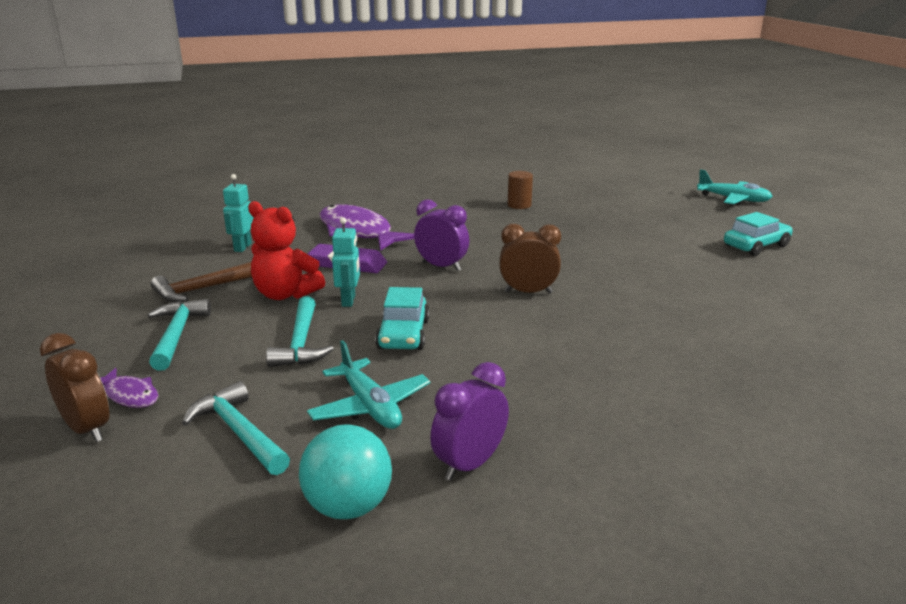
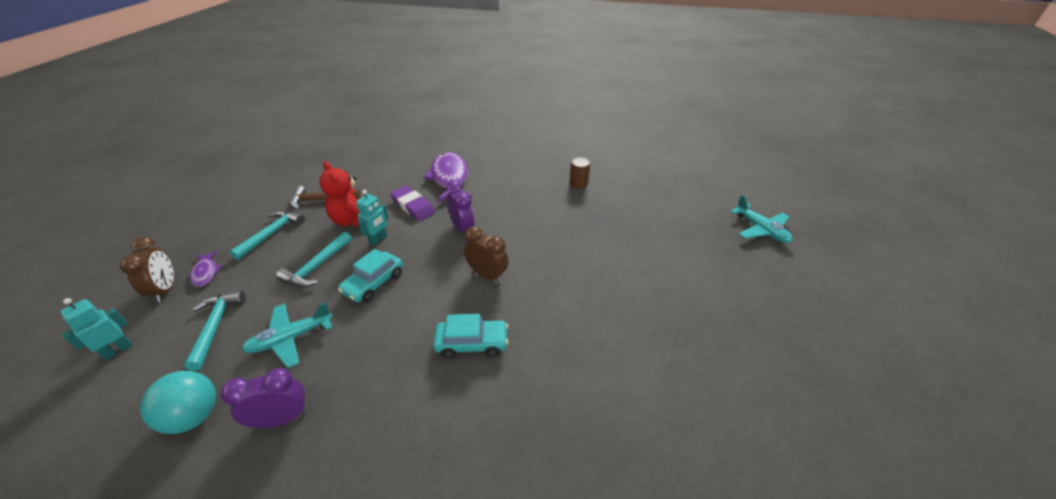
camera: 30 degrees right, 15 degrees up
turquoise robot [223,174,253,252] -> turquoise robot moved to [60,298,133,360]
turquoise plane [307,340,430,429] -> turquoise plane turned 60 degrees clockwise [242,302,333,368]
turquoise car [724,212,793,256] -> turquoise car moved to [433,314,508,359]

